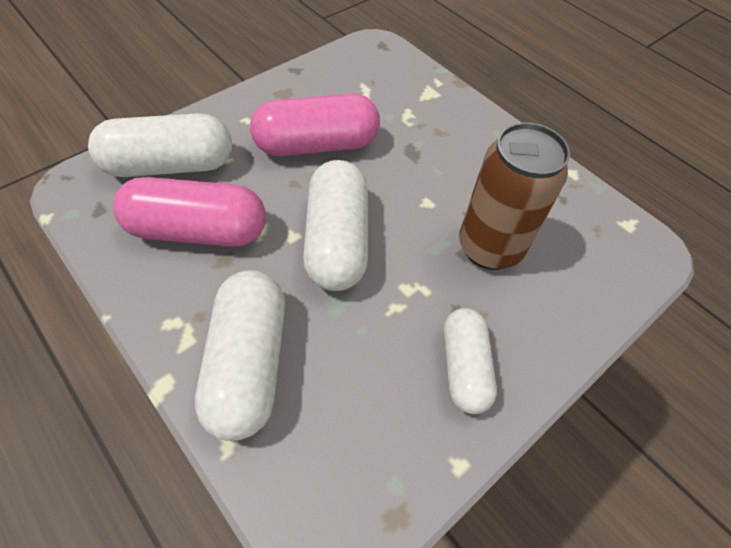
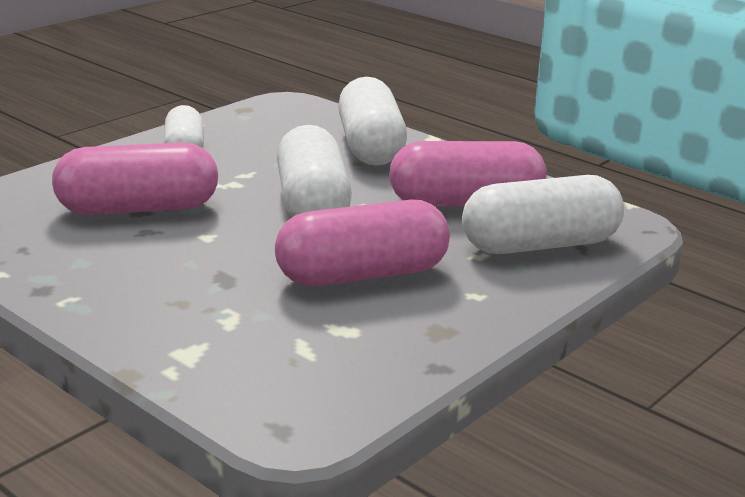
camera: 175 degrees right, 30 degrees down
brown can [459,122,570,270] -> pink capsule [52,142,218,215]

